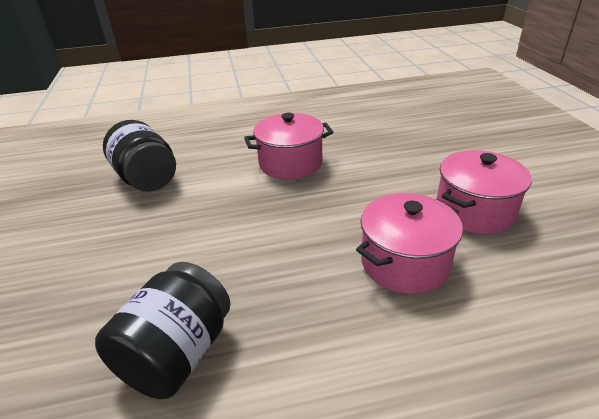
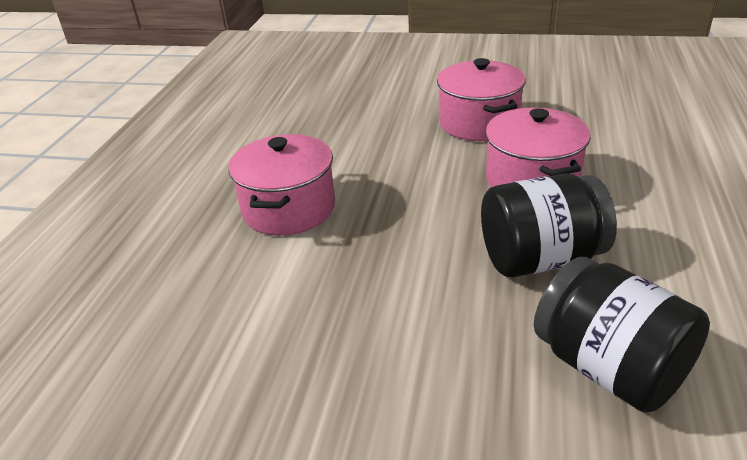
camera: 65 degrees left, 0 degrees up
black jar [103,120,176,192] -> black jar moved to [481,173,617,277]

